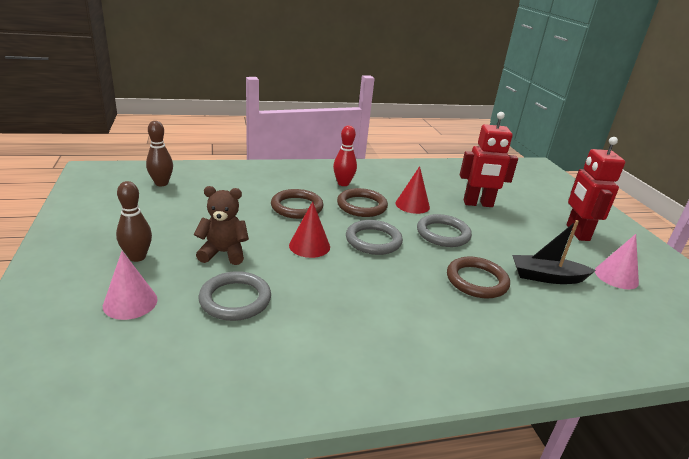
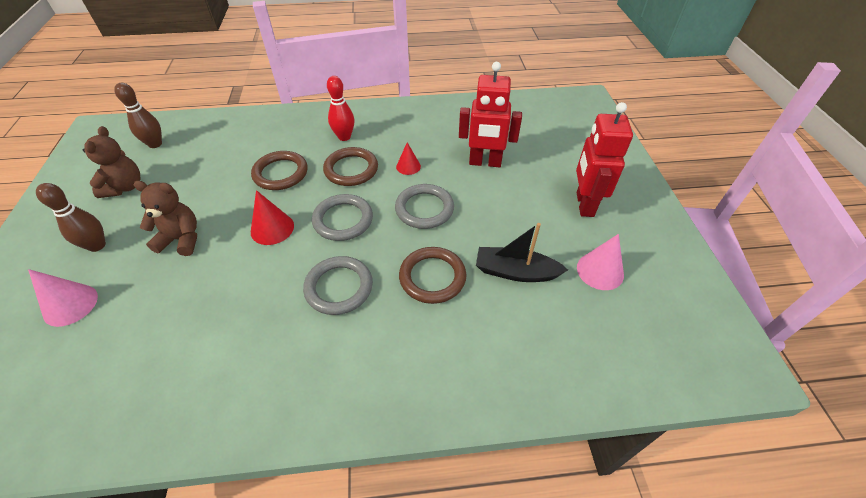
camera: 10 degrees right, 20 degrees up
grey ring [199,271,271,321] -> grey ring moved to [303,256,373,315]
red cone [396,166,430,214] -> red cone [396,142,421,175], size x0.65
none -> brown teddy bear [83,126,140,198]

